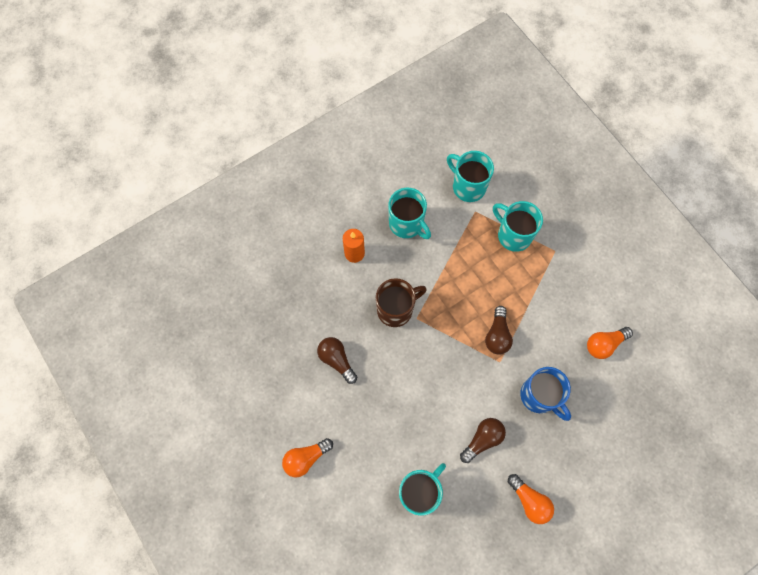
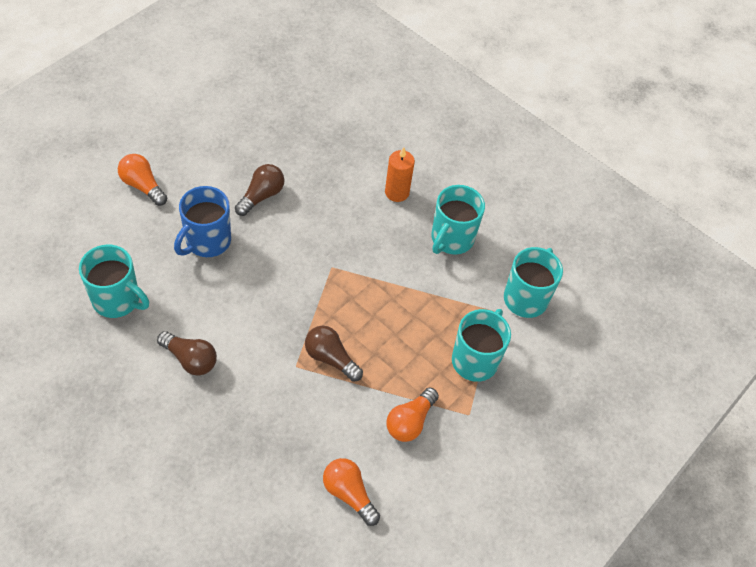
camera: 70 degrees right, 15 degrees down
brown mug [376,278,427,327] -> none
brown light bulb [485,306,513,354] -> brown light bulb turned 45 degrees clockwise [305,326,363,382]
orange light bulb [508,474,554,524] -> orange light bulb moved to [386,387,439,442]
blue mug [520,367,571,421] -> blue mug moved to [174,186,231,257]

